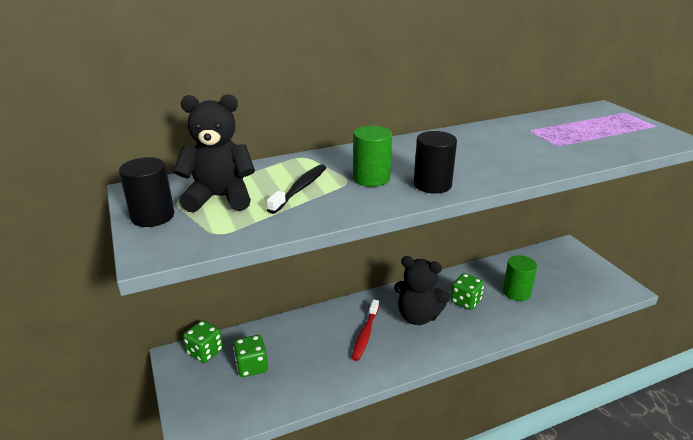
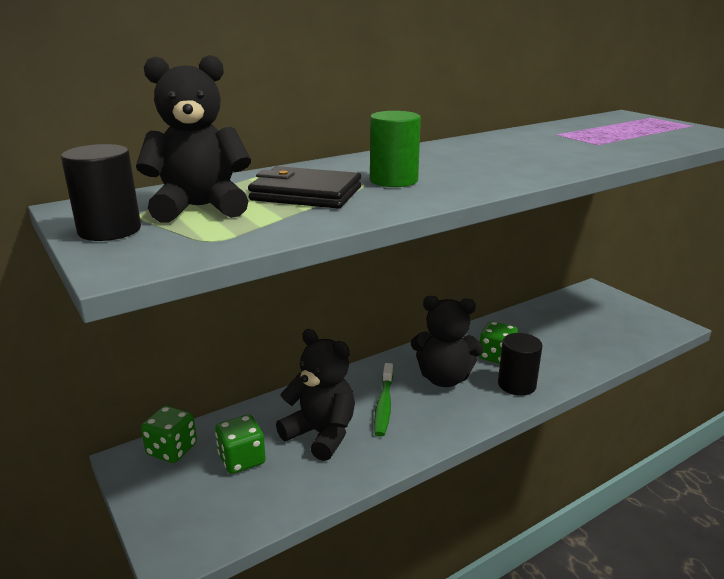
camera: 10 degrees left, 5 degrees down
black toothbrush [266,164,326,214] -> black wallet [248,166,361,209]
red toothbrush [352,299,379,361] -> green toothbrush [374,363,393,437]
black cylinder [414,131,457,194] -> black cylinder moved to [498,333,543,396]
green cylinder [503,255,537,301] -> none
none -> black teddy bear [276,329,355,461]

